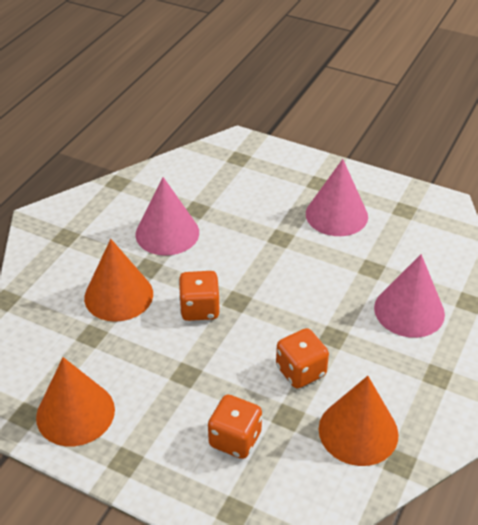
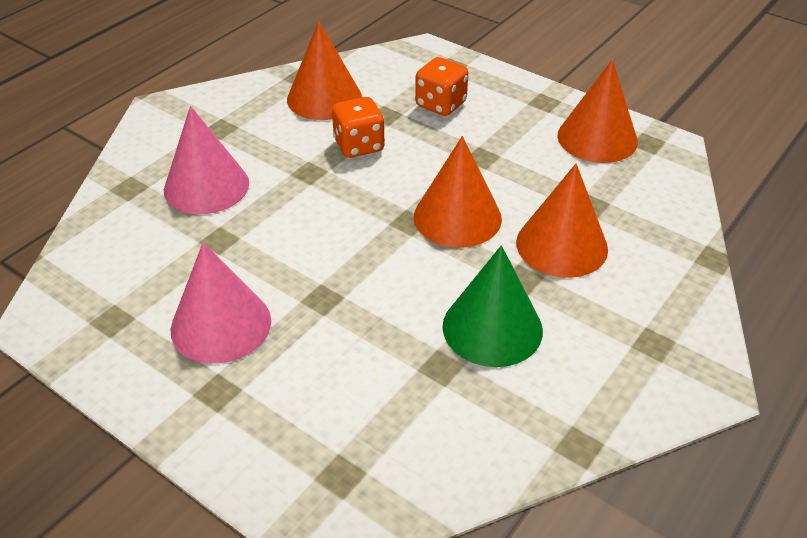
camera: 170 degrees left, 0 degrees up
pink cone [135,177,199,256] -> green cone [442,245,543,367]
orange dice [179,271,220,321] -> orange cone [414,136,502,248]

